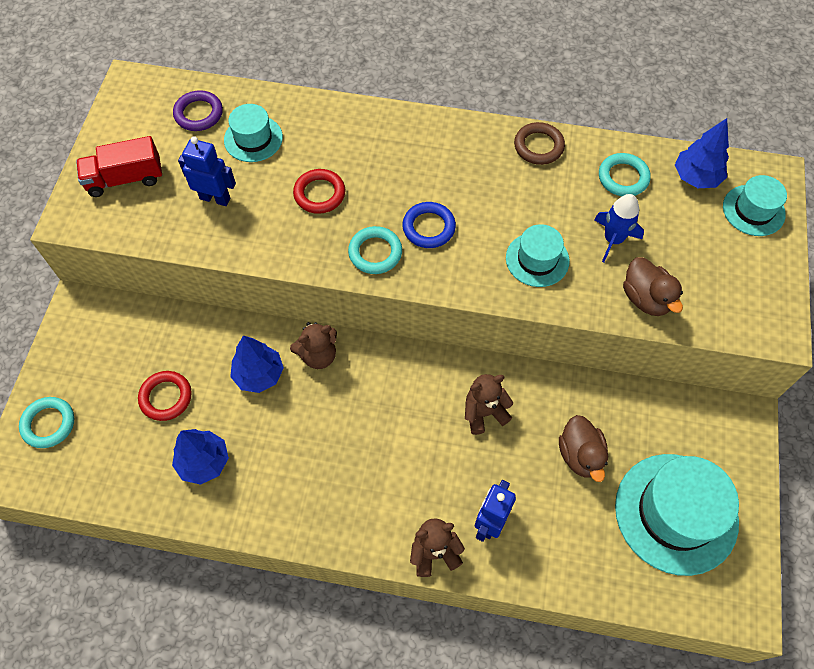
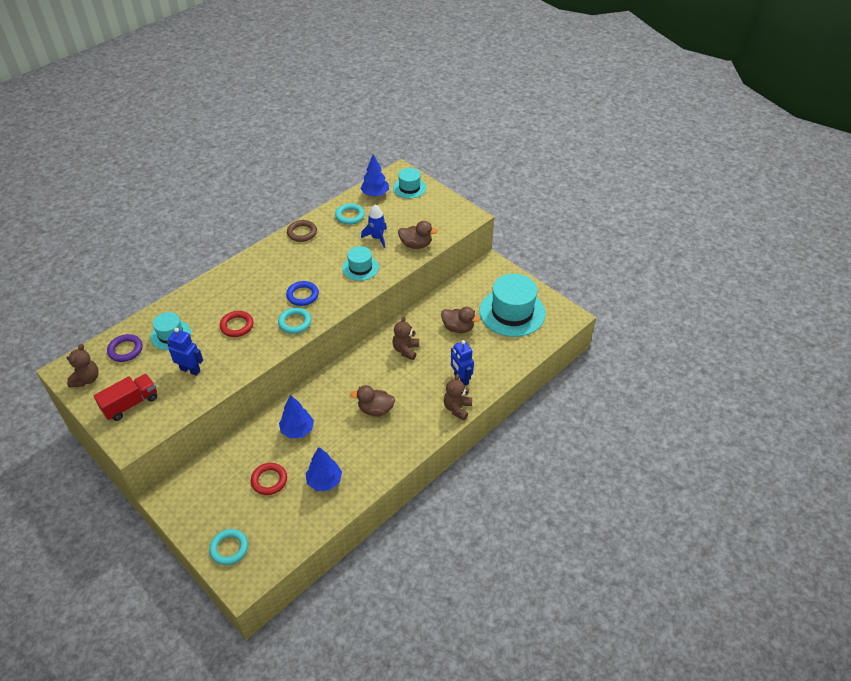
camera: 55 degrees left, 15 degrees down
red truck [76,136,162,197] -> red truck turned 150 degrees counterclockwise [94,374,157,421]
blue robot [178,136,236,206] -> blue robot turned 60 degrees clockwise [167,328,203,376]
brown teddy bear [290,322,337,369] -> brown teddy bear moved to [66,344,99,387]
none -> brown duck [350,385,395,417]

